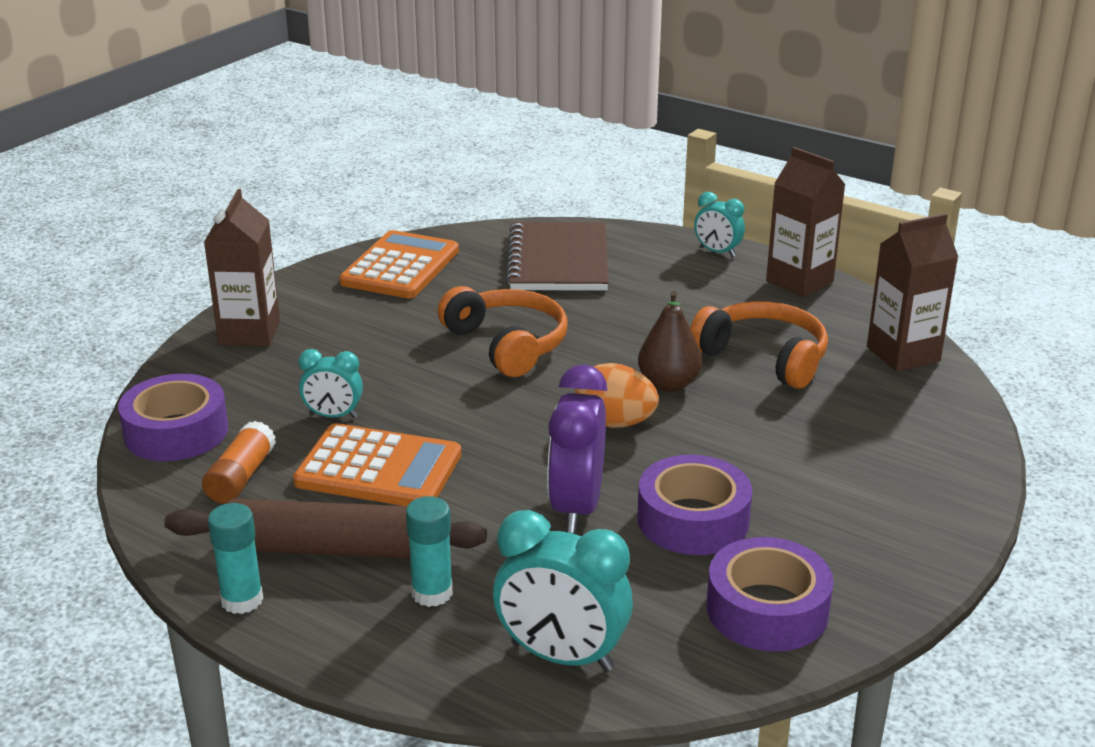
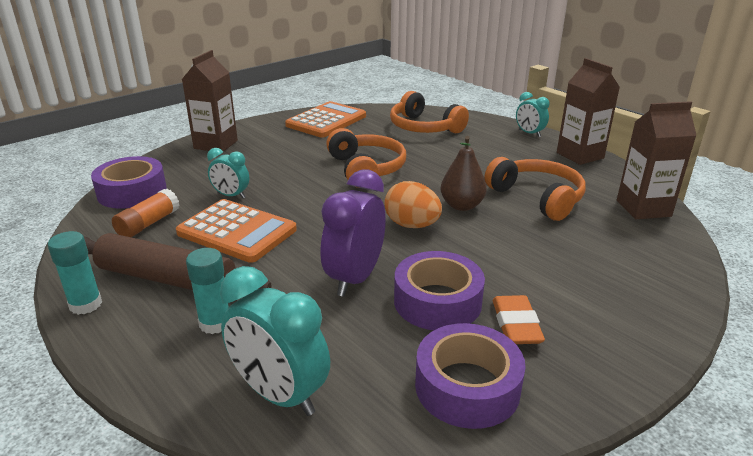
camera: 15 degrees right, 0 degrees up
brown notebook [506,222,609,291] -> orange headphones [390,91,469,133]
none -> orange eraser [493,295,545,344]

